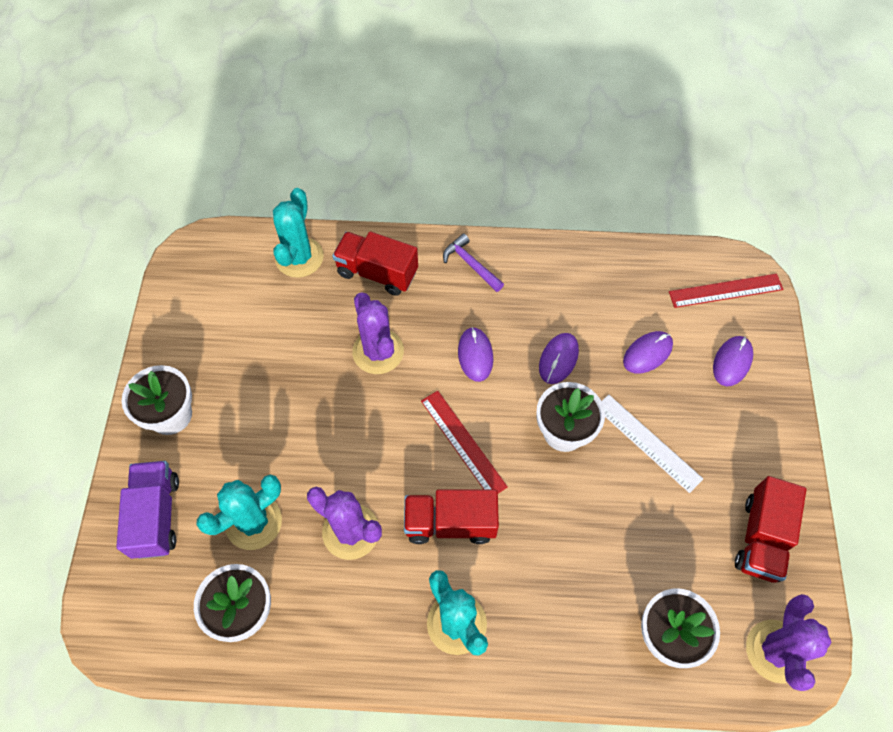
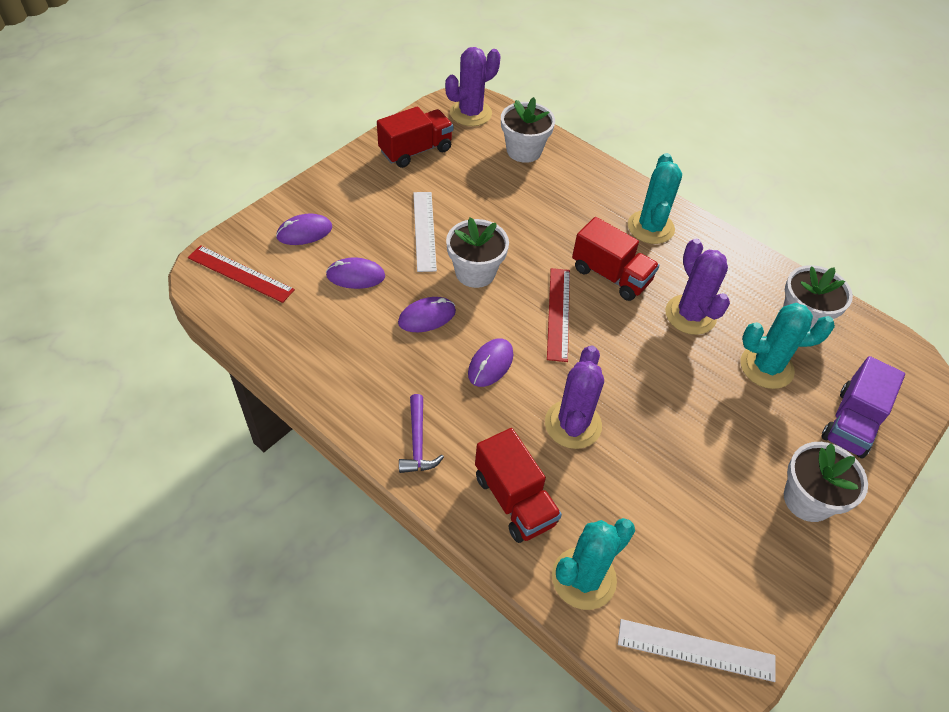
camera: 145 degrees left, 10 degrees down
none -> white ruler [618,619,775,682]

